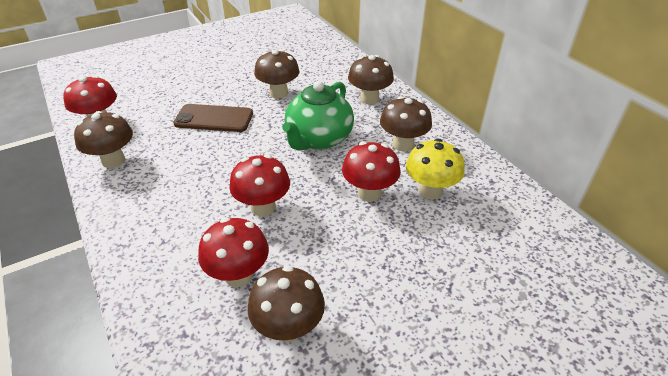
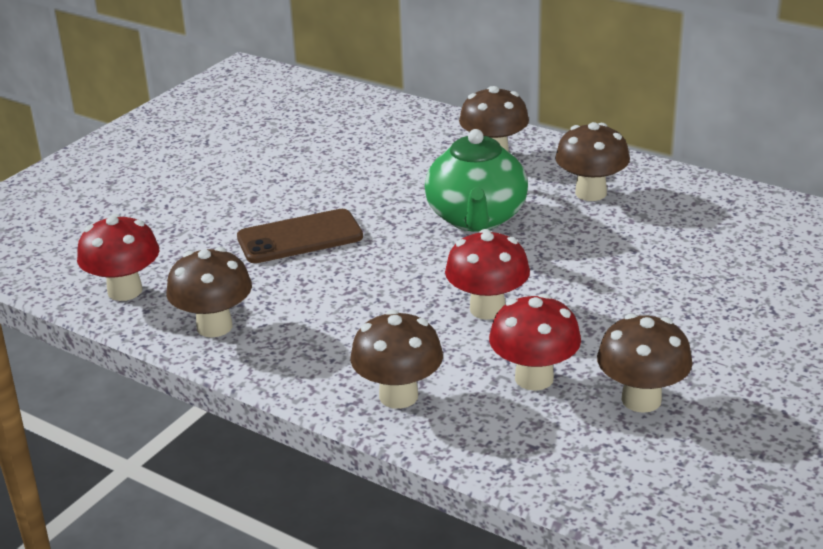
camera: 25 degrees left, 10 degrees down
brown mushroom [254,50,300,99] -> brown mushroom moved to [350,310,443,409]
red mushroom [342,141,401,202] -> none
yellow mushroom [406,139,465,200] -> none

